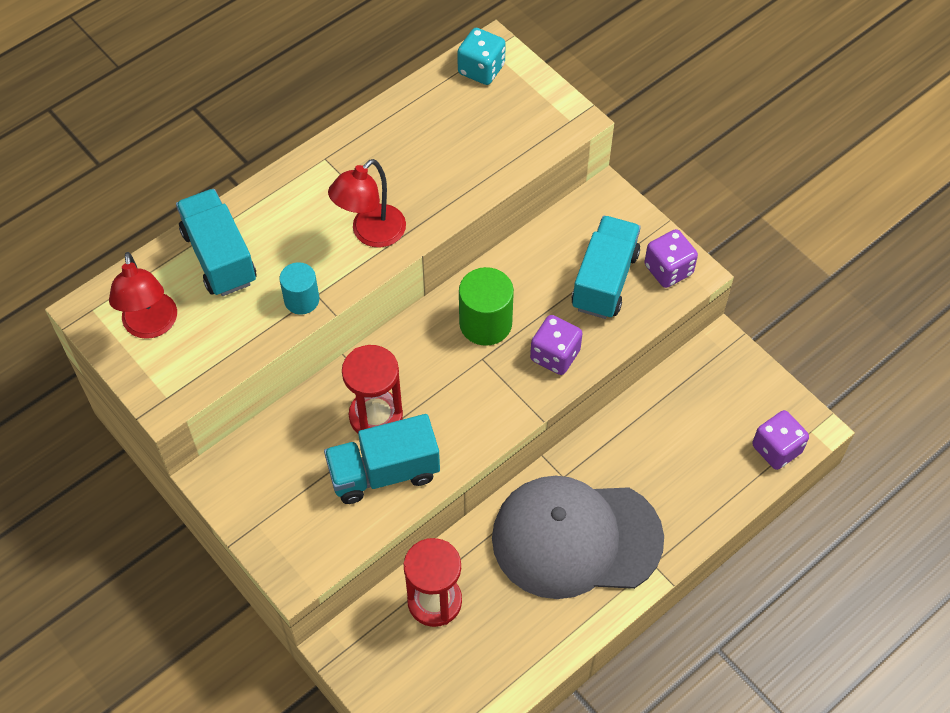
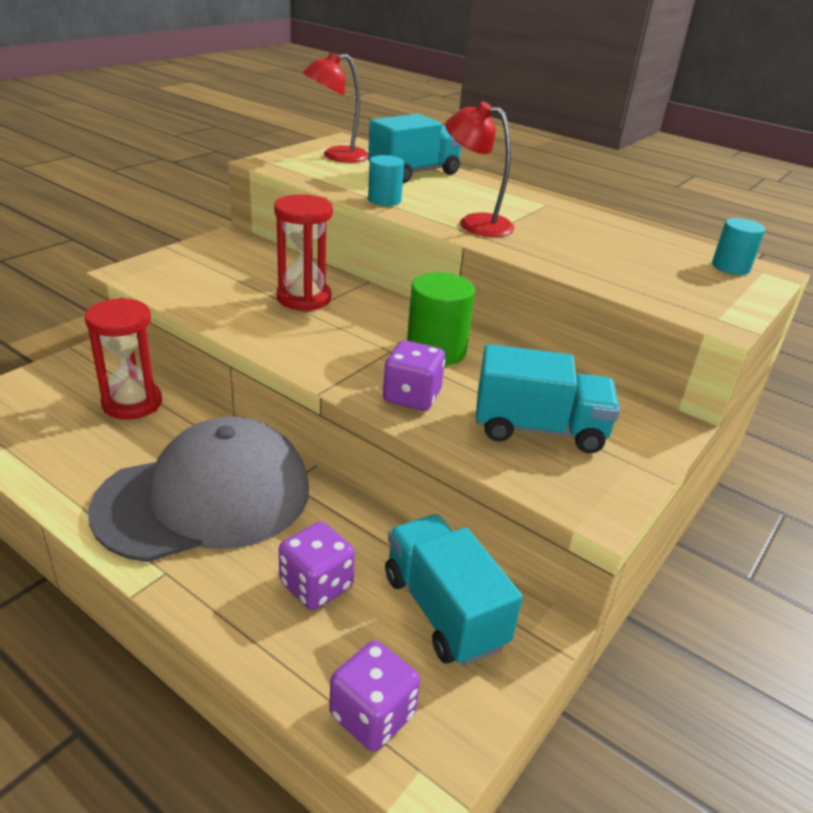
camera: 75 degrees right, 25 degrees down
turquoise truck [324,414,440,504] -> turquoise truck moved to [385,514,523,666]
turquoise dice [457,28,506,85] -> turquoise cylinder [712,218,765,275]
grey cap [492,476,664,599] -> grey cap turned 75 degrees clockwise [88,417,309,562]
purple dice [644,229,698,288] -> purple dice moved to [279,522,355,611]

